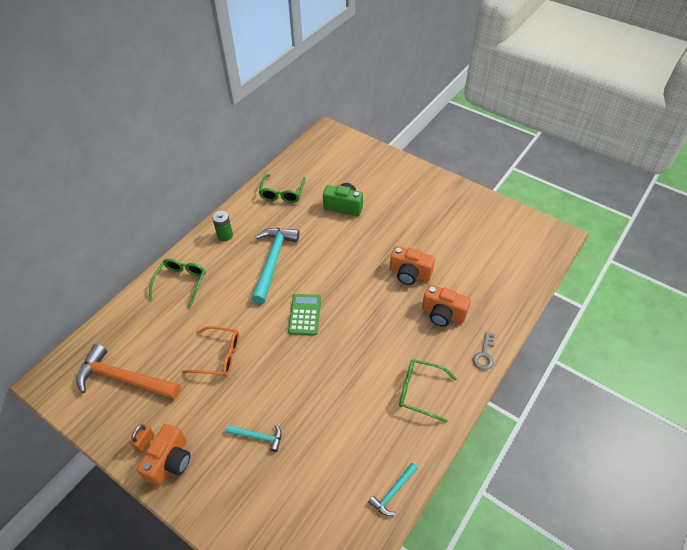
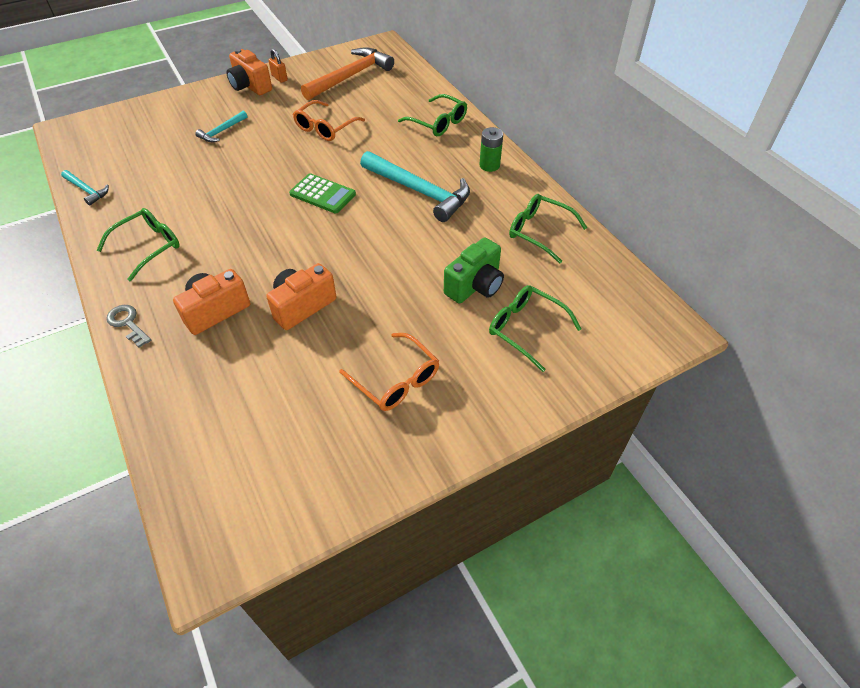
camera: 115 degrees right, 0 degrees up
turquoise hammer [368,463,418,516] -> turquoise hammer turned 150 degrees clockwise [61,170,109,206]
none -> orange glasses [339,333,439,411]
none -> green glasses [489,285,582,372]

